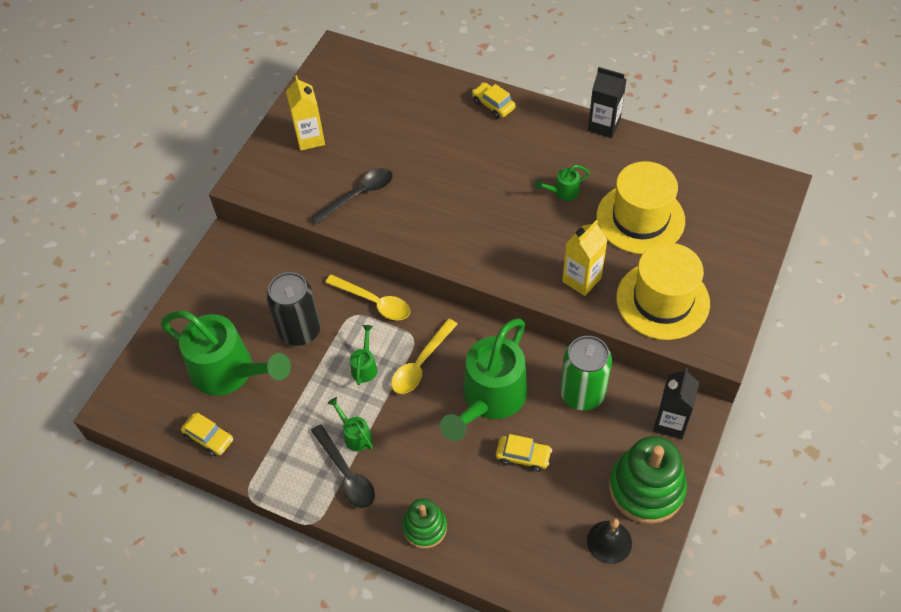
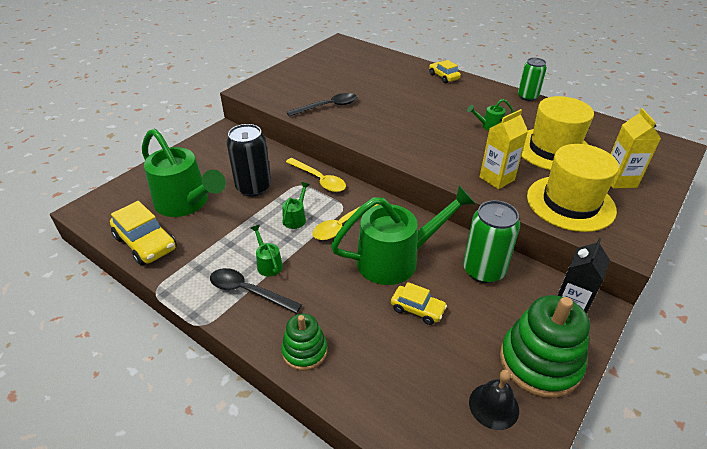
camera: 10 degrees right, 15 degrees down
yellow car [181,413,233,457] -> yellow car [110,201,177,266], size x1.65
yellow carton [286,75,325,151] -> yellow carton moved to [611,108,661,188]
black spoon [311,424,375,508] -> black spoon turned 135 degrees clockwise [210,268,302,314]
green watering can [440,318,528,441] -> green watering can turned 150 degrees counterclockwise [331,185,476,285]
black carton [588,67,627,138] -> green can [518,58,547,101]

